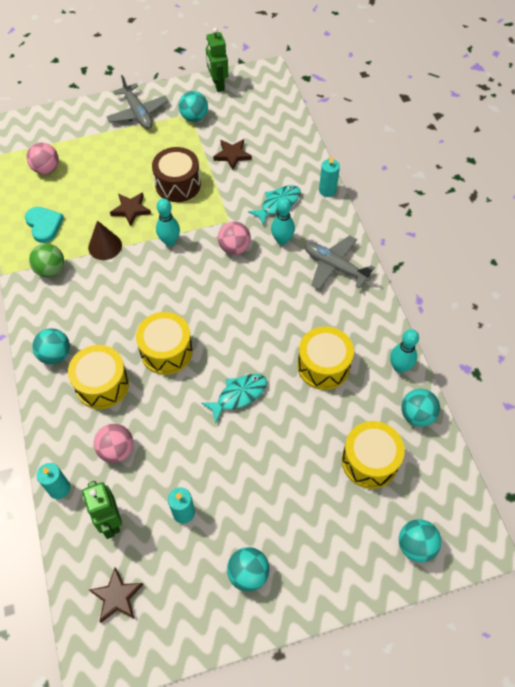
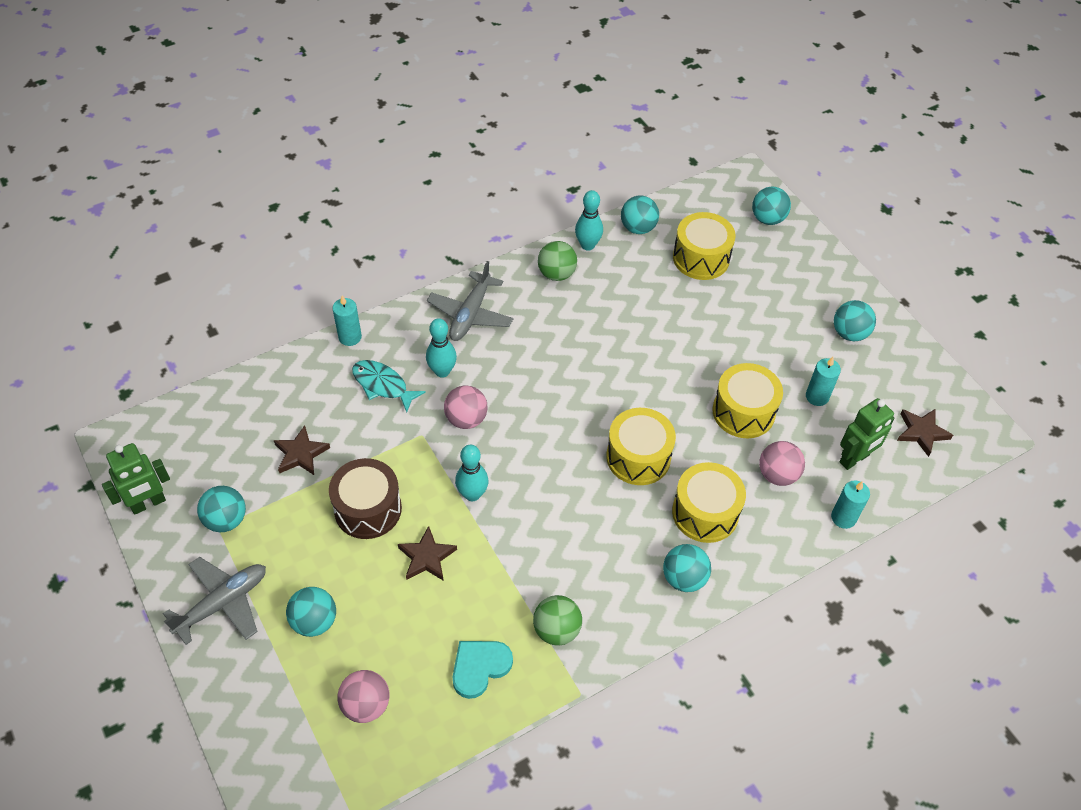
camera: 105 degrees left, 5 degrees down
brown cone [88,220,122,260] -> none
turquoise fish [201,374,267,423] -> none
yellow drum [297,326,354,390] -> yellow drum moved to [713,363,783,438]
none -> turquoise ball [286,587,336,637]
none -> green ball [538,241,577,281]

